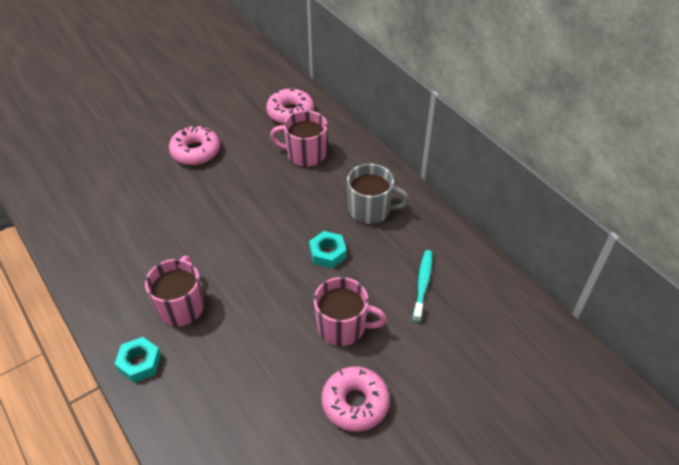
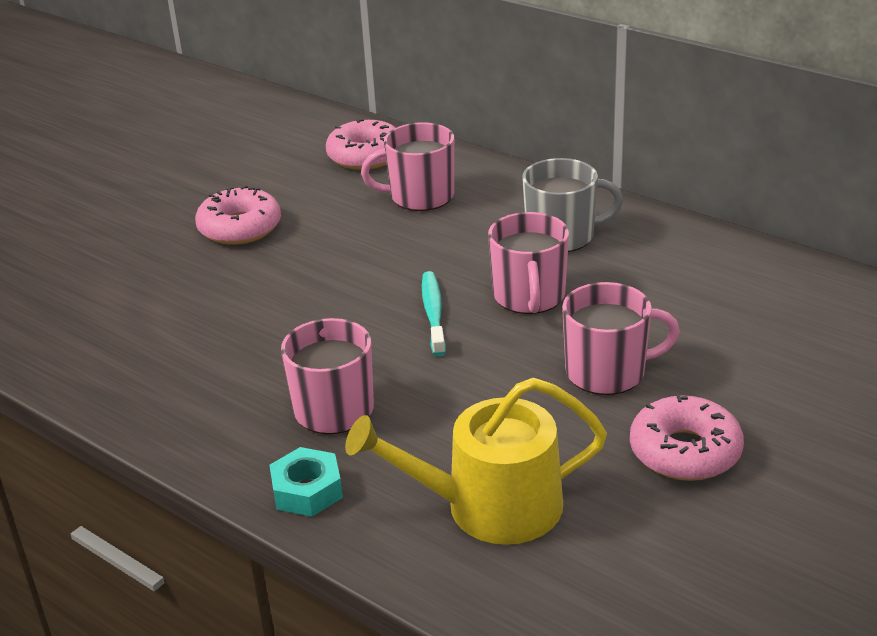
camera: 15 degrees left, 15 degrees down
turquoise nut [309,231,347,268] -> pink mug [488,212,569,314]
turquoise toothbrush [413,250,432,322] -> turquoise toothbrush moved to [422,271,446,356]
none -> yellow watering can [345,378,607,545]

